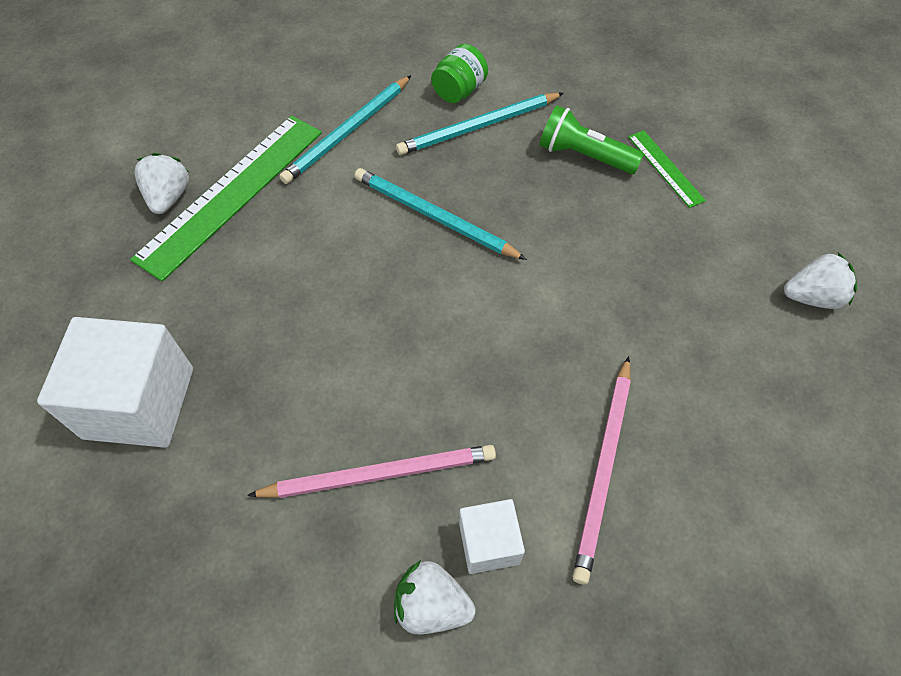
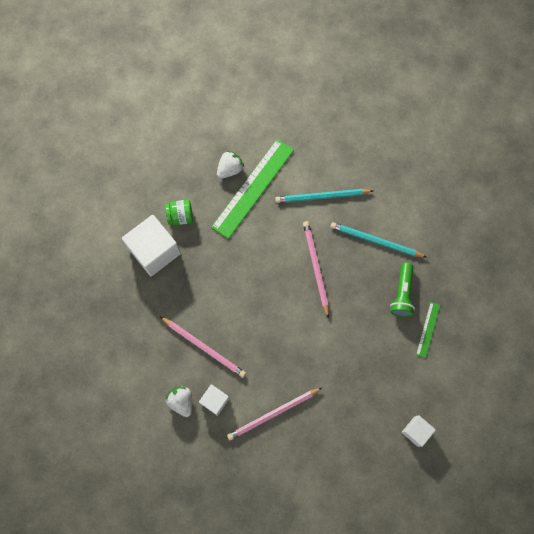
camera: 45 degrees right, 15 degrees up
green ruler [130,115,322,282] -> green ruler turned 45 degrees counterclockwise [211,139,294,239]
turquoise pencil [355,168,527,260] -> pink pencil [303,221,329,318]
green jar [431,44,488,103] -> green jar moved to [165,200,193,225]
green flashlight [540,105,644,174] -> green flashlight turned 150 degrees counterclockwise [390,263,415,317]
white strawberry [784,252,857,309] -> white cube [402,415,436,447]

